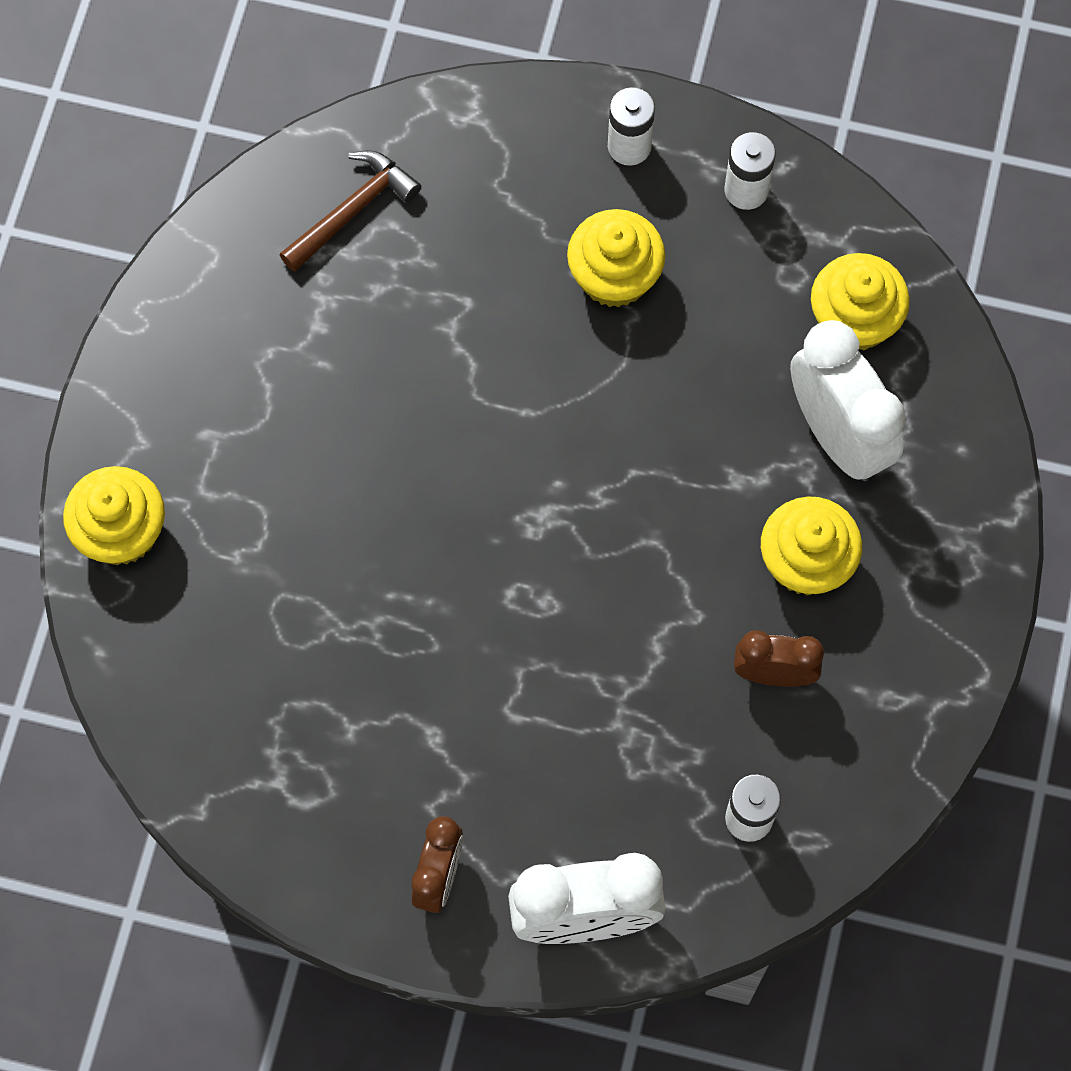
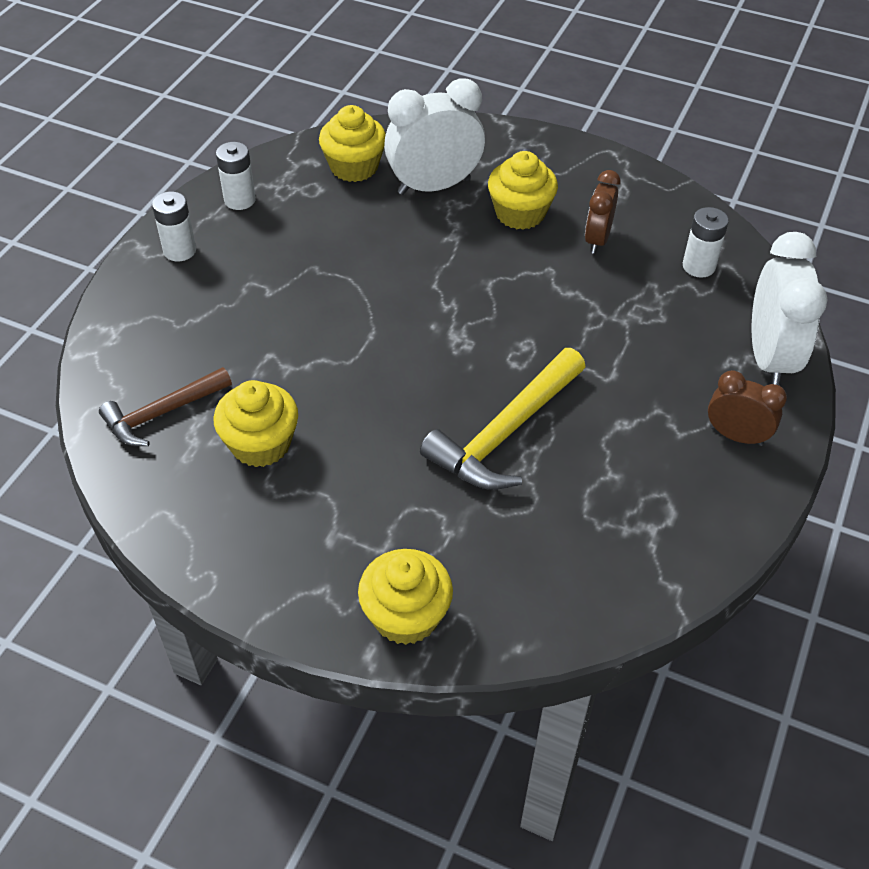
camera: 80 degrees left, 20 degrees down
brown hammer [279,150,421,272] -> brown hammer turned 90 degrees counterclockwise [99,367,232,446]
yellow cupcake [567,209,665,308] -> yellow cupcake moved to [214,380,298,467]
none -> yellow hammer [420,348,586,490]

